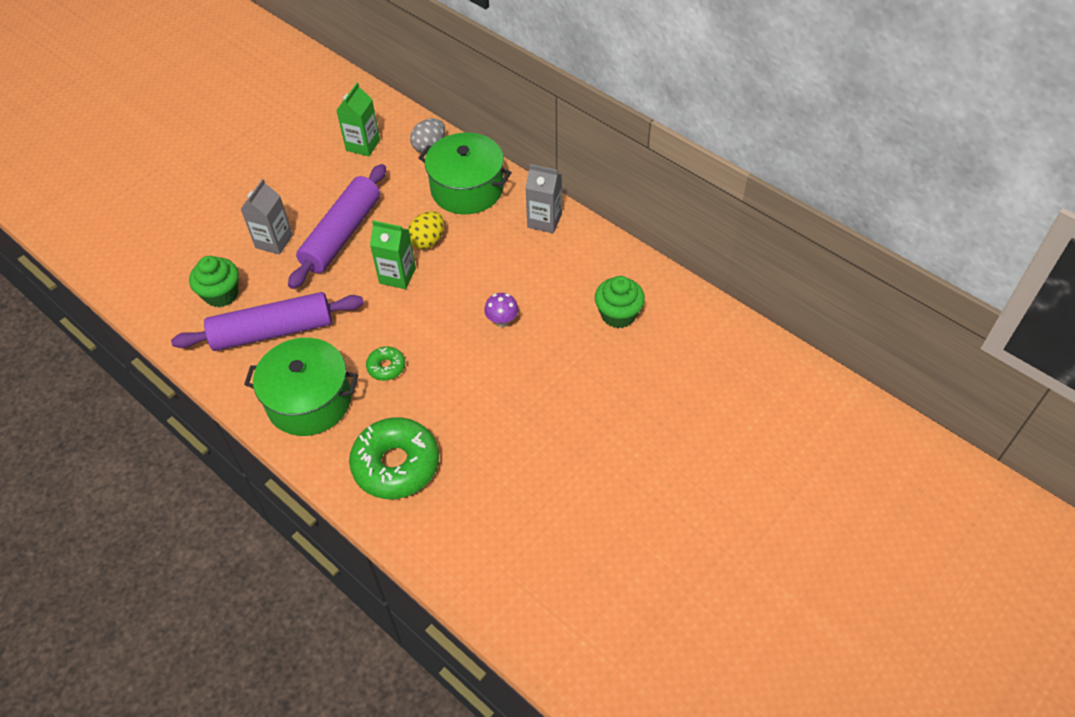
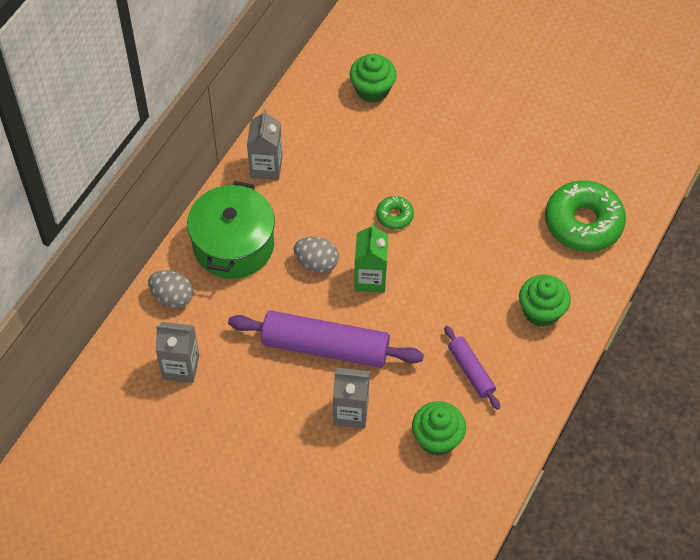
camera: 105 degrees left, 5 degrees up
purple rolling pin [171,292,364,351] -> purple rolling pin [444,326,500,410], size x0.52
green pot [244,338,358,436] -> green cupcake [519,275,571,327]
green carton [336,83,380,156] -> grey carton [155,322,199,383]
green donut [366,346,405,381] -> green donut moved to [376,196,414,230]
yellow egg [408,211,444,249] -> grey egg [294,237,339,273]
purple mushroom [484,293,519,327] -> none

